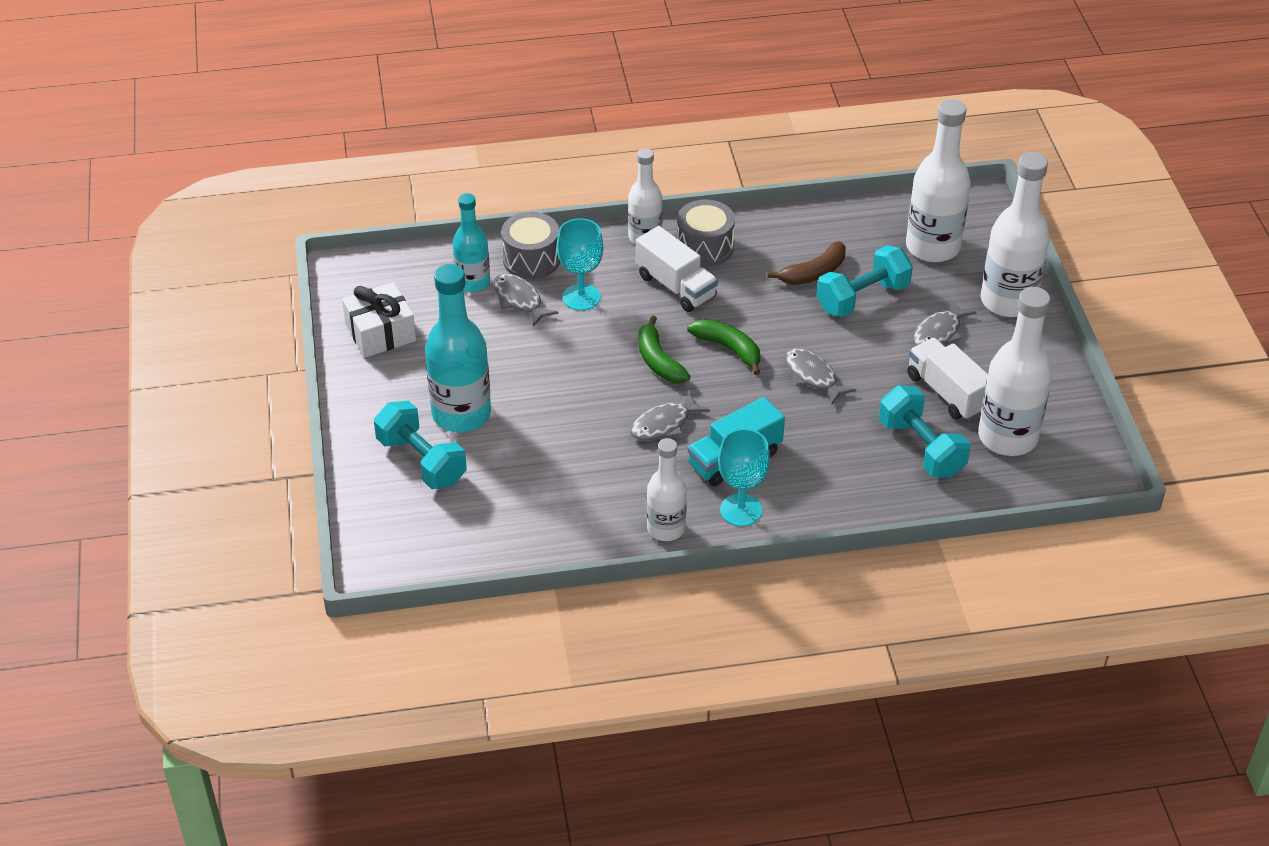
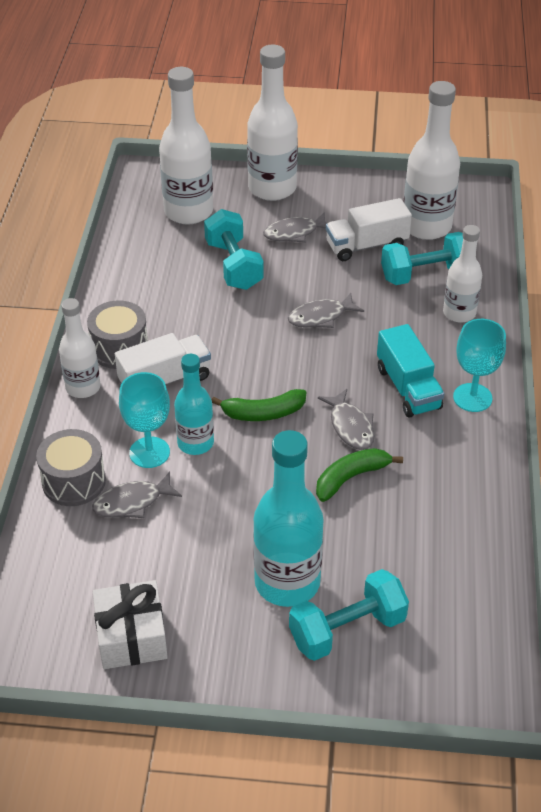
camera: 75 degrees left, 0 degrees up
turquoise bottle [453,193,490,292] -> turquoise bottle moved to [174,354,214,455]
white bottle [647,438,687,541] -> white bottle moved to [443,225,482,323]
green banana [687,319,760,375] -> green banana moved to [316,448,403,502]
brown banana [767,241,846,285] -> none
grey fish [913,298,977,346] -> grey fish turned 105 degrees clockwise [263,212,327,243]

